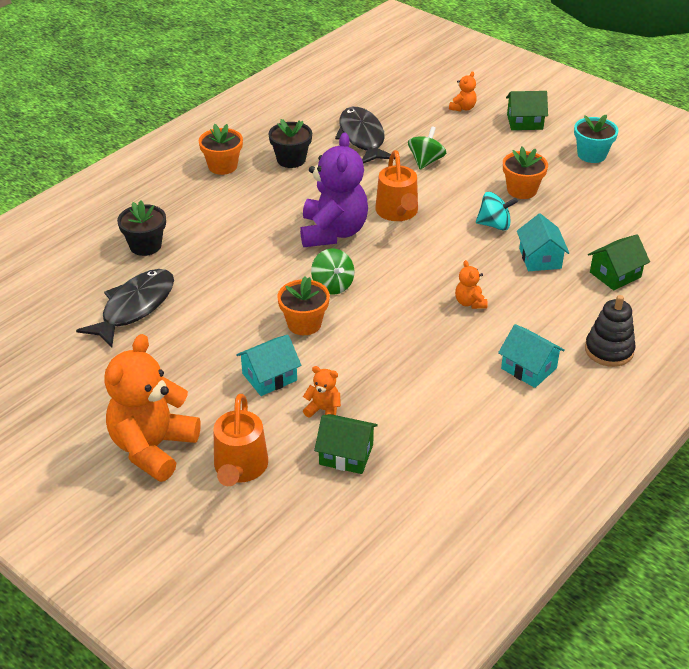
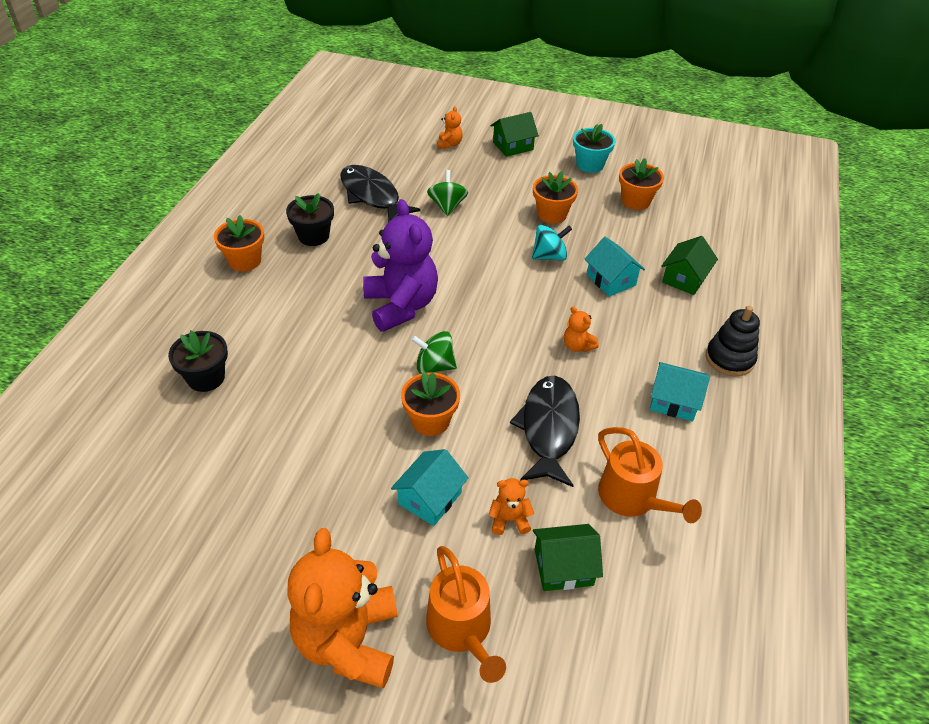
camera: 25 degrees left, 5 degrees up
black fish [76,269,174,348] -> black fish moved to [510,376,580,487]
green spinning top [311,248,354,295] -> green spinning top turned 150 degrees clockwise [411,331,457,374]
orange watering can [375,150,418,221] -> orange watering can moved to [598,427,702,523]
none -> orange flower pot [619,158,664,210]

